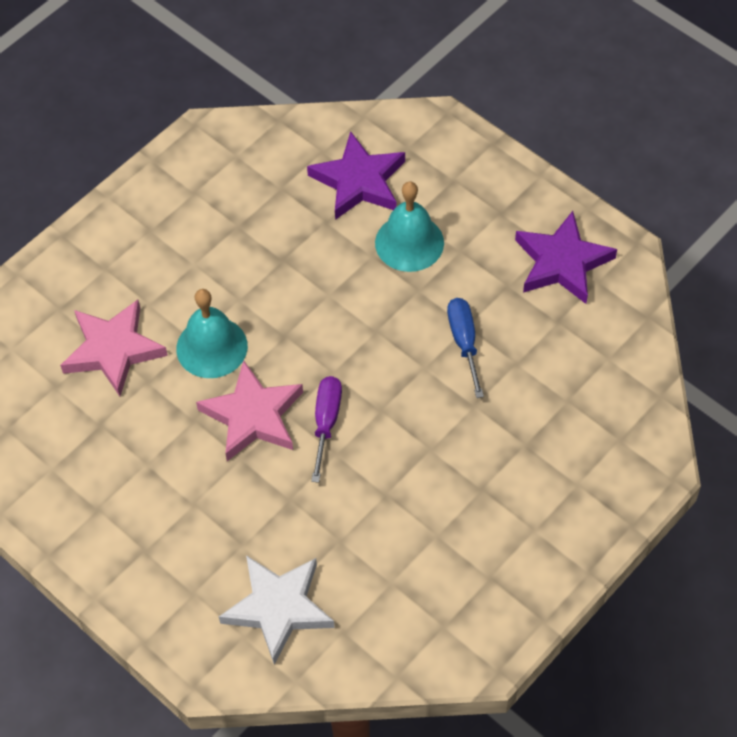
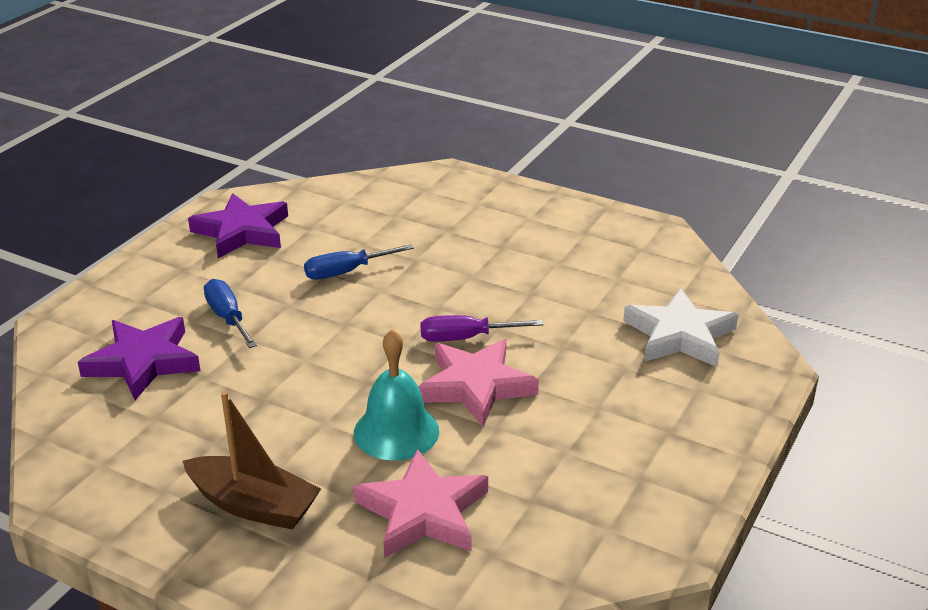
camera: 105 degrees left, 25 degrees down
turquoise bell [375,182,444,272] -> blue screwdriver [204,279,257,348]
none -> brown boat [183,391,321,530]

